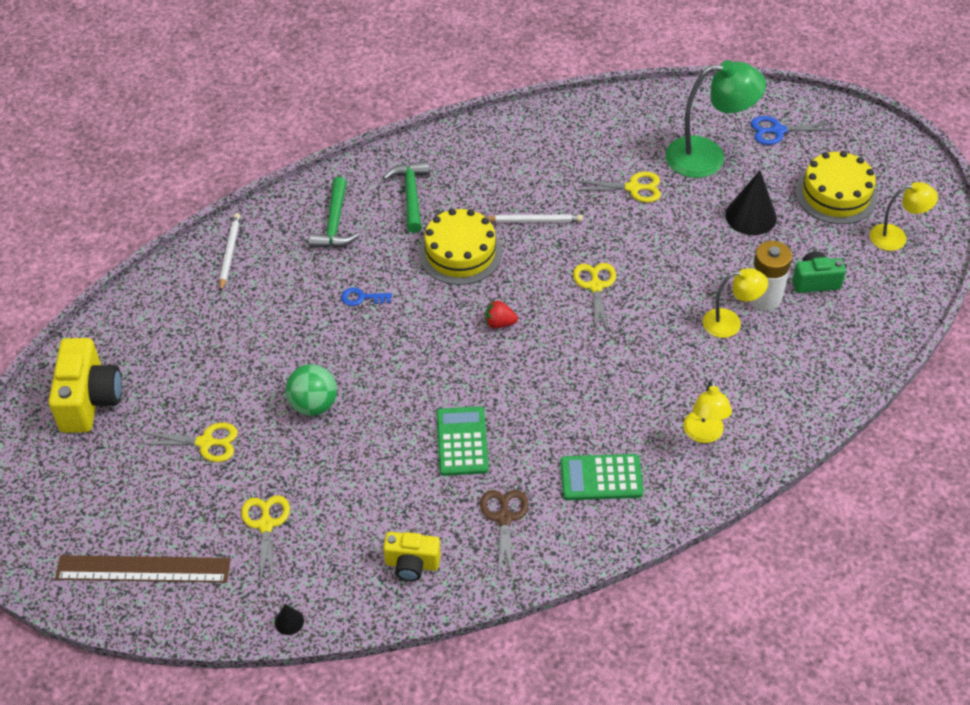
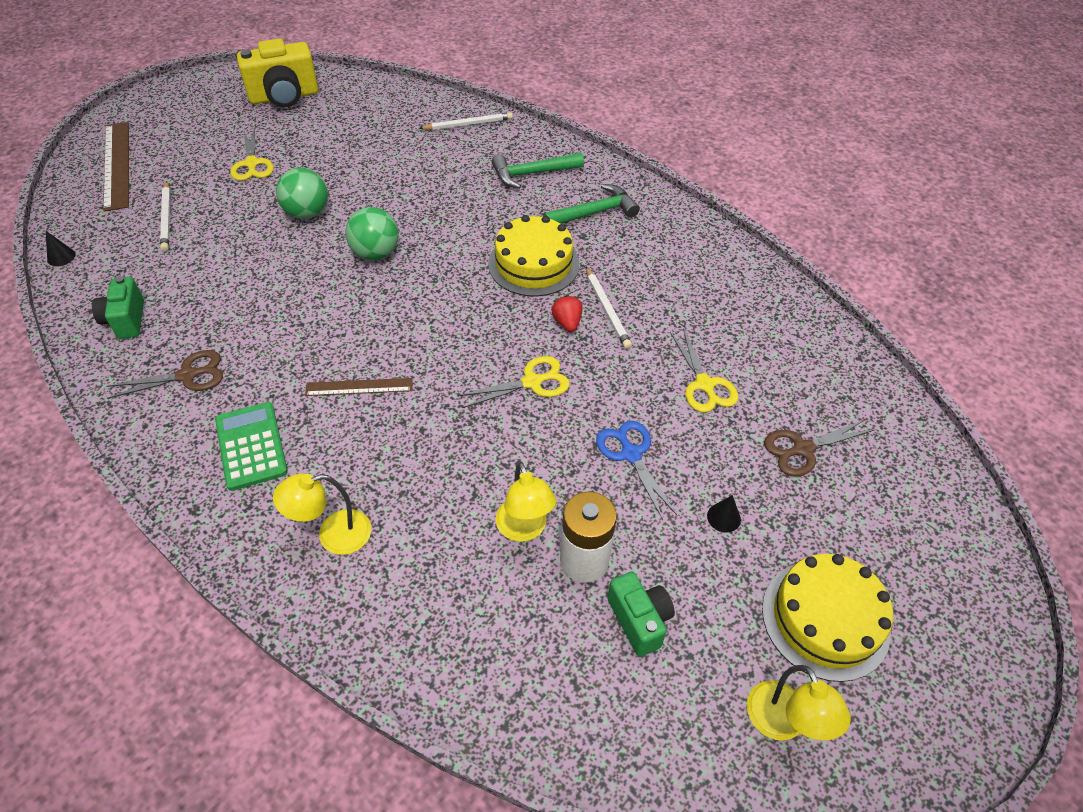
camera: 70 degrees right, 0 degrees up
yellow scissors [241,495,290,585] -> white pencil [160,181,171,251]
blue key [341,288,392,306] -> none
yellow camera [383,532,441,581] -> green camera [92,276,144,339]
green calculator [437,406,489,476] -> none
red strawberry [485,300,518,328] -> red strawberry moved to [551,295,583,332]
green lamp [666,60,766,178] -> brown scissors [764,419,874,477]
black cone [725,170,777,235] -> black cone [707,495,741,533], size x0.47
blue scissors [751,116,836,145] -> blue scissors moved to [596,421,677,520]
none -> brown ruler [305,378,413,396]
none -> green ball [345,207,399,260]

